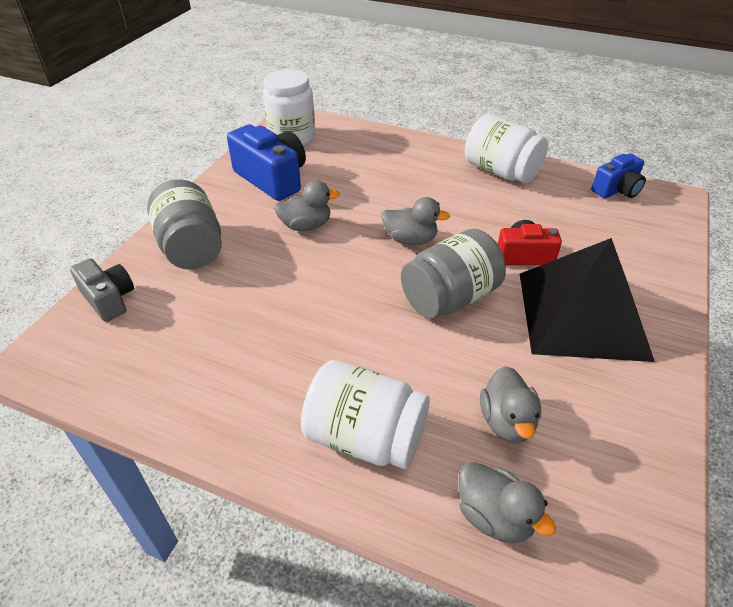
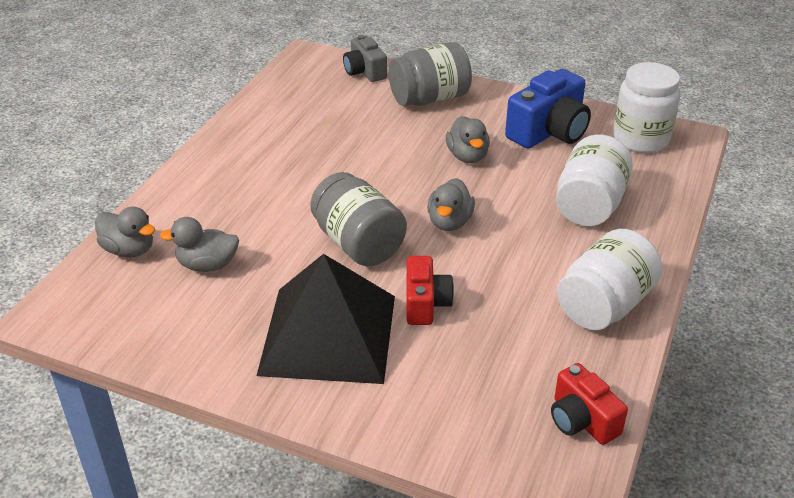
camera: 90 degrees right, 5 degrees down
grey camera [70,258,134,322] -> grey camera turned 105 degrees clockwise [343,35,387,82]
white jar [301,360,430,469] -> white jar moved to [556,134,633,226]
grey duck [458,462,556,543] -> grey duck turned 105 degrees counterclockwise [95,206,155,257]
blue camera [591,154,646,198] -> red camera [551,363,628,445]

